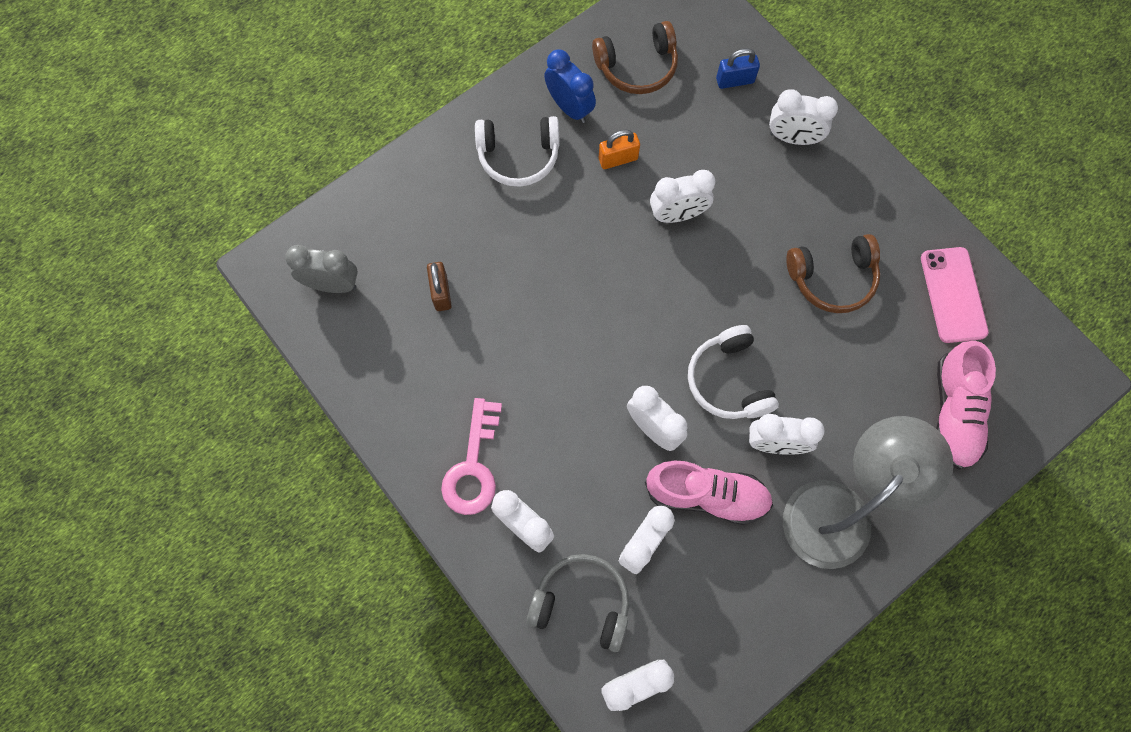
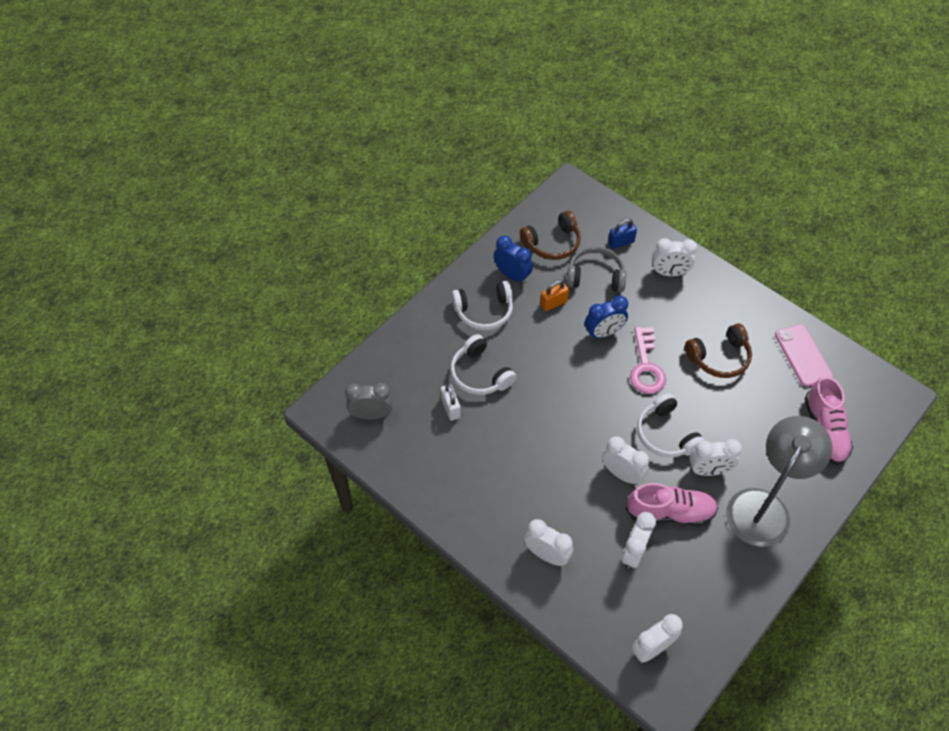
camera: 10 degrees left, 15 degrees down
brown padlock [427,262,452,311] -> white padlock [441,384,461,421]
pink key [441,398,502,515] -> pink key moved to [630,327,666,394]
grey headphones [527,554,629,652] -> grey headphones moved to [567,246,626,292]
white clock [650,170,715,223] -> blue clock [585,296,628,339]
none -> white headphones [451,334,516,395]

